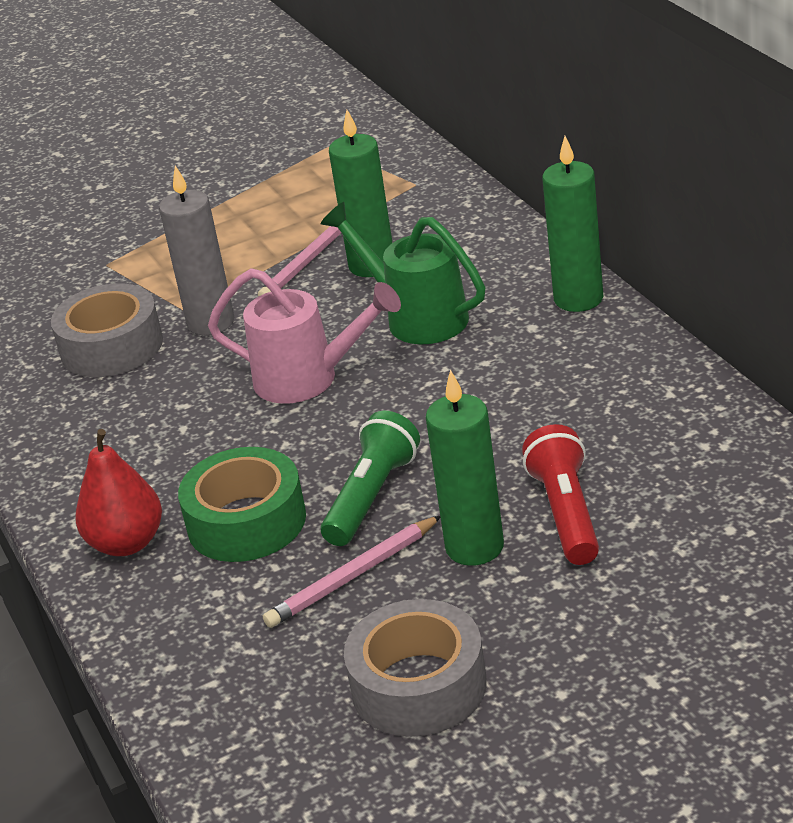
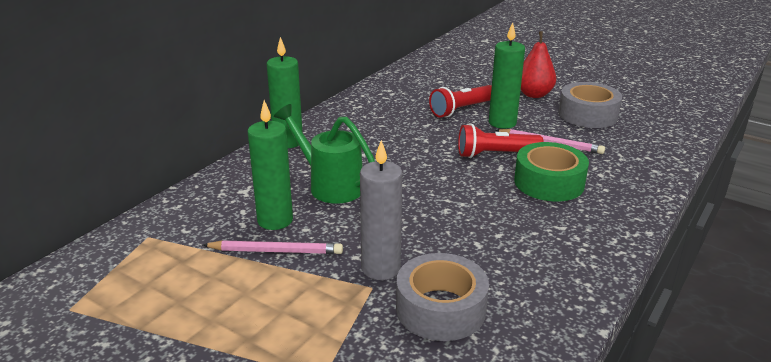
camera: 125 degrees left, 5 degrees down
red pear [75,429,162,556] -> red pear moved to [521,31,556,98]
pink watering can [208,268,401,404] -> none
green watering can [320,202,485,344] -> green watering can turned 120 degrees clockwise [274,104,375,204]
green flashlight [321,411,420,546] -> red flashlight [458,124,544,158]

